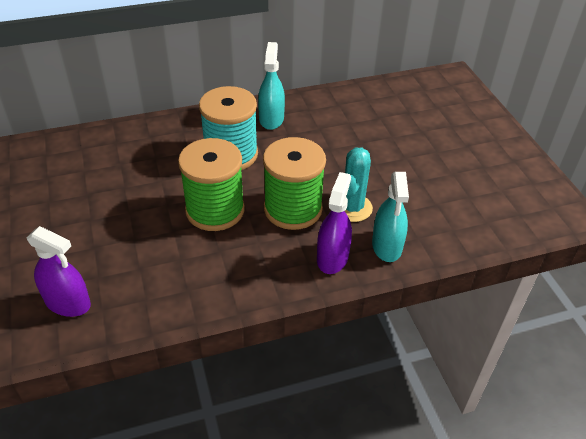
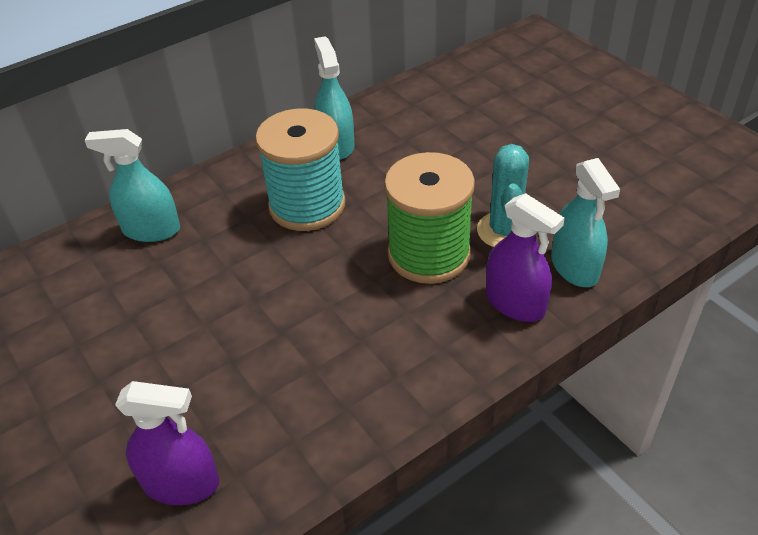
camera: 15 degrees left, 0 degrees up
green spool [178,138,245,231] -> none
purple spray bottle [317,172,352,274] -> purple spray bottle turned 135 degrees clockwise [486,193,565,322]
none -> turquoise spray bottle [85,129,180,242]

